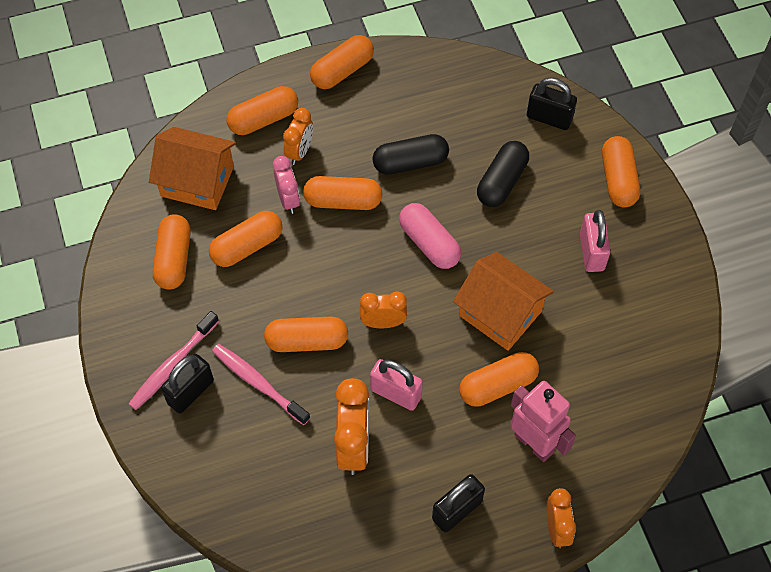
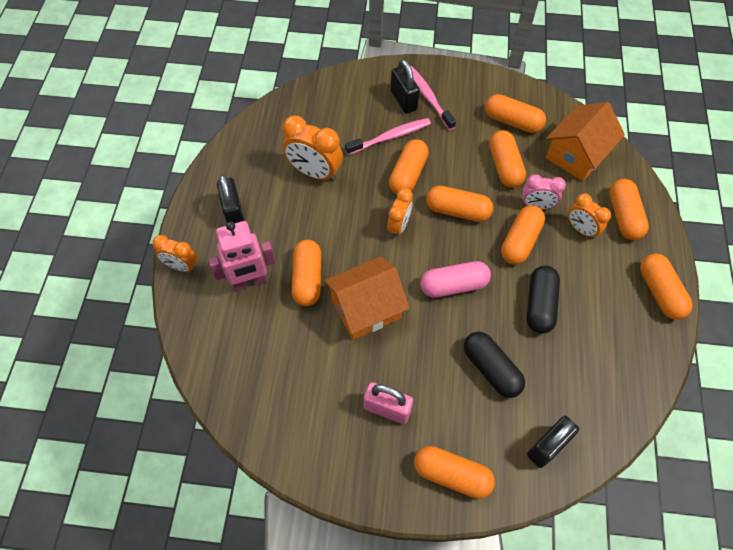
camera: 115 degrees right, 0 degrees up
pink padlock [370,359,423,411] -> none
none -> orange capsule [426,186,493,222]

